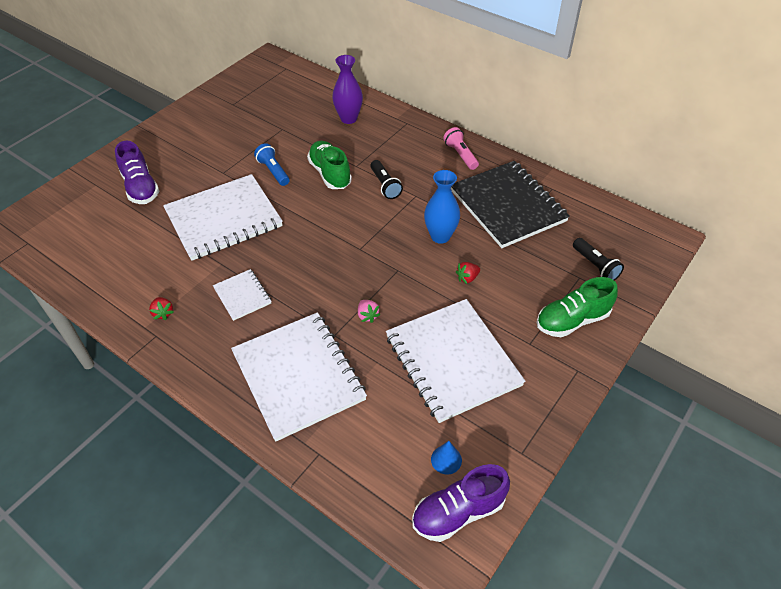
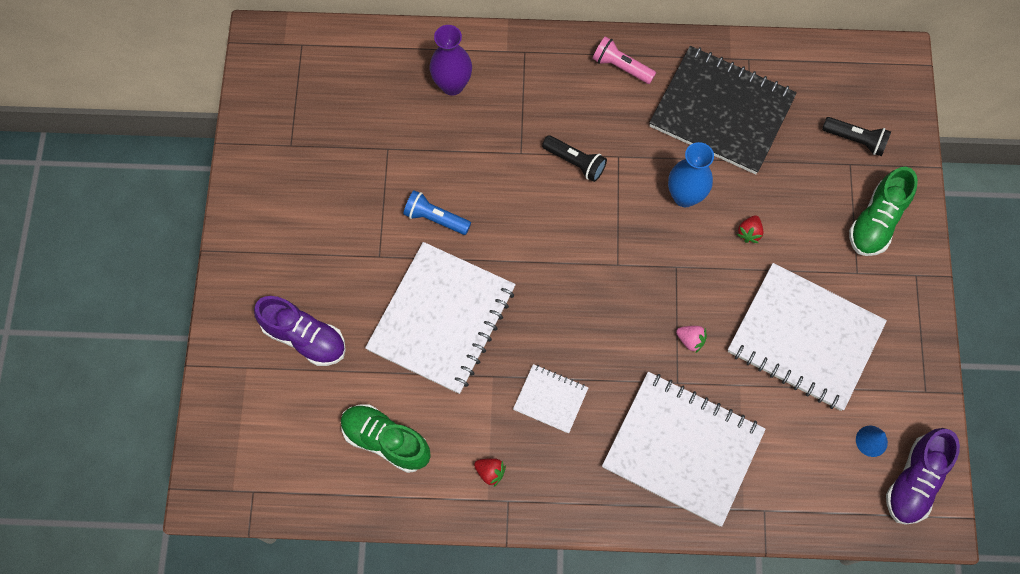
camera: 35 degrees left, 20 degrees up
green shoe [307,141,352,189] -> green shoe moved to [341,404,431,473]

